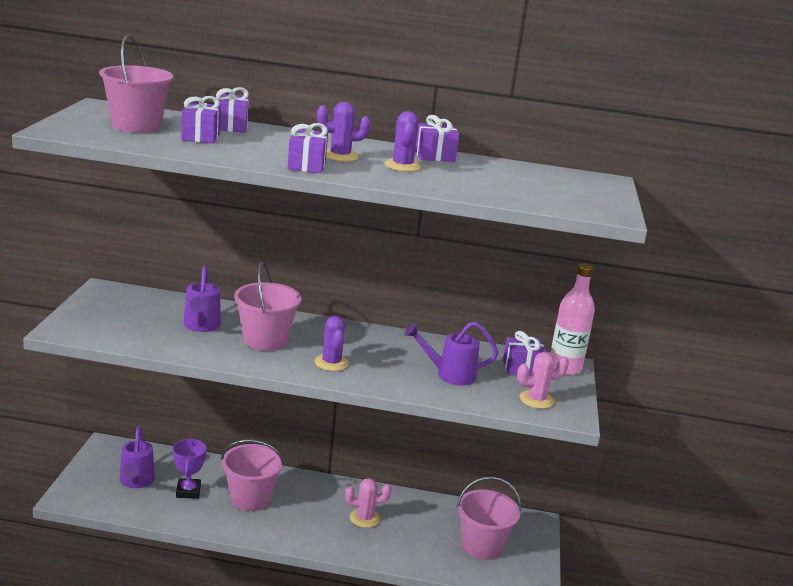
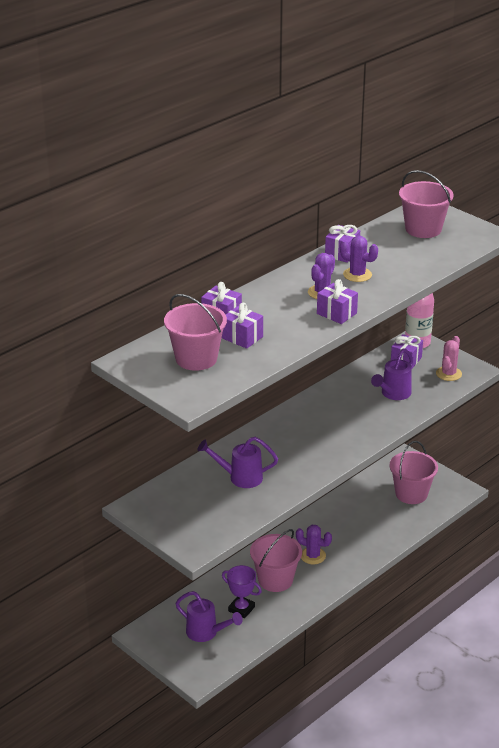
camera: 50 degrees left, 10 degrees up
purple watering can [183,266,221,332] -> purple watering can turned 150 degrees clockwise [197,437,278,488]
pink bucket [234,262,301,351] -> pink bucket moved to [399,170,454,238]
purple cactus [315,316,349,371] -> purple cactus moved to [296,525,332,564]
pink cactus [345,478,391,528] -> none

